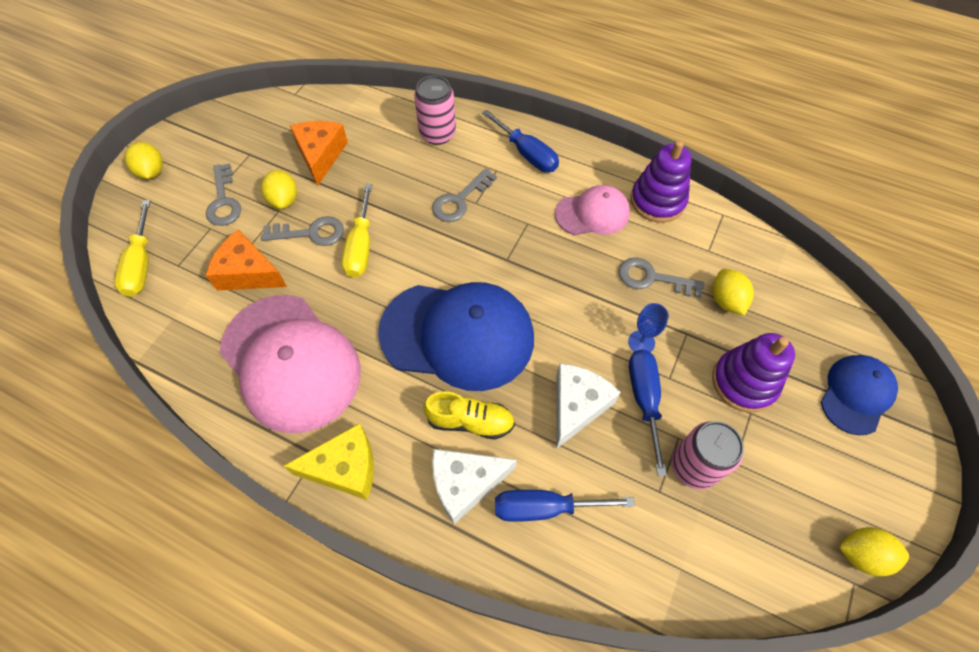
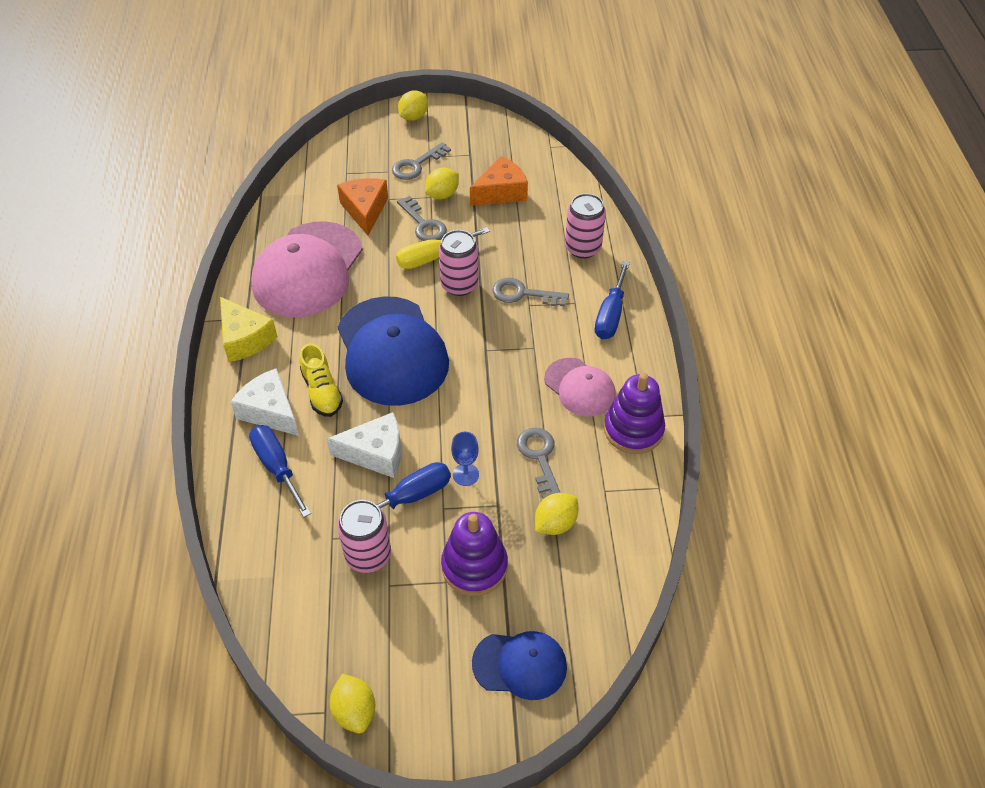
camera: 60 degrees right, 10 degrees down
yellow screwdriver [114,200,151,297] -> none
none -> pink can [438,230,479,296]

